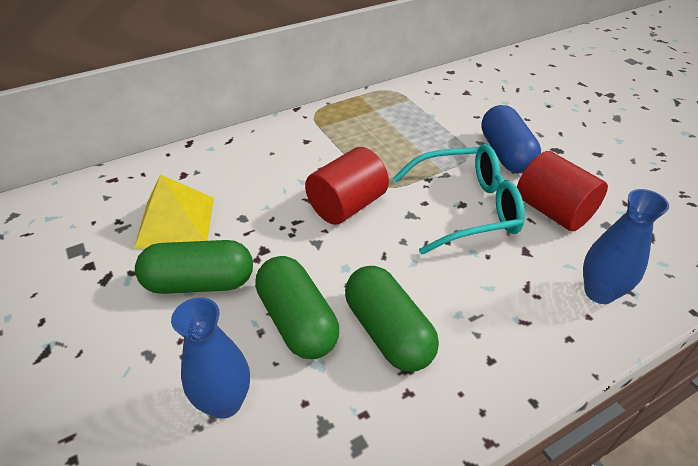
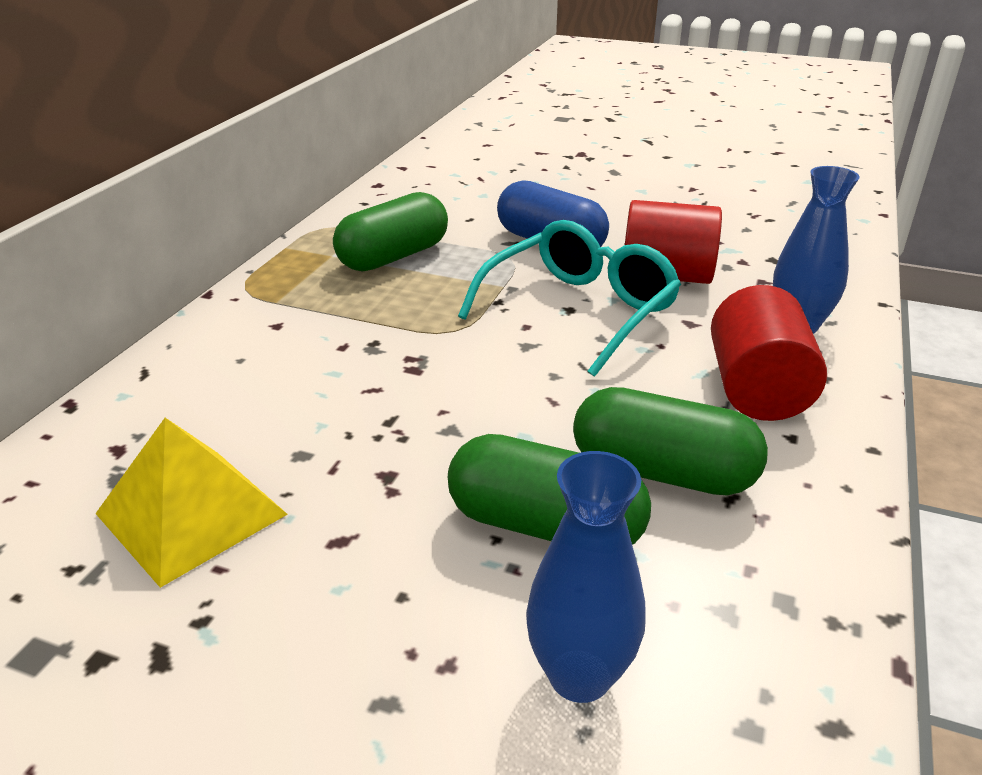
camera: 40 degrees left, 10 degrees down
green capsule [135,240,253,294] -> green capsule moved to [333,192,448,271]
red cylinder [305,147,389,225] -> red cylinder moved to [711,285,827,421]

